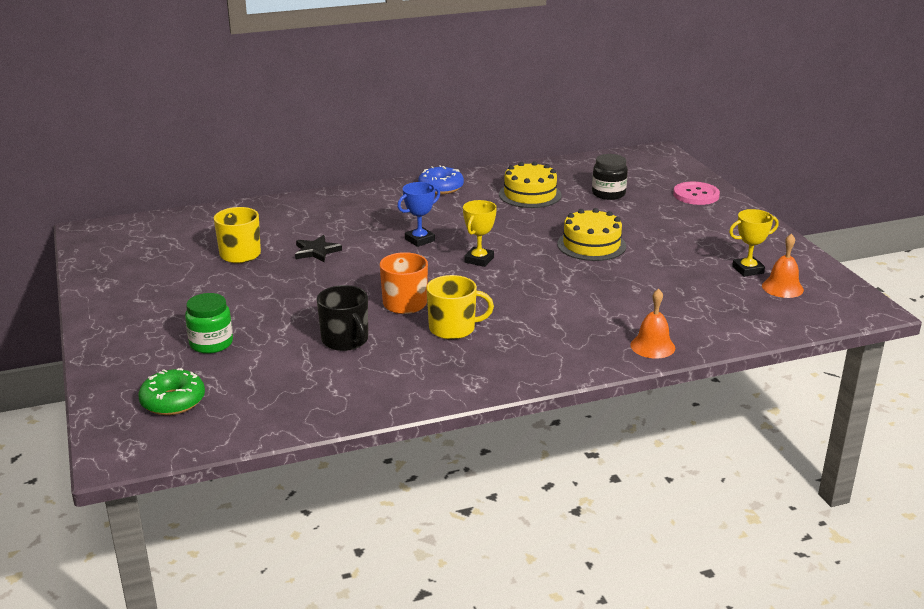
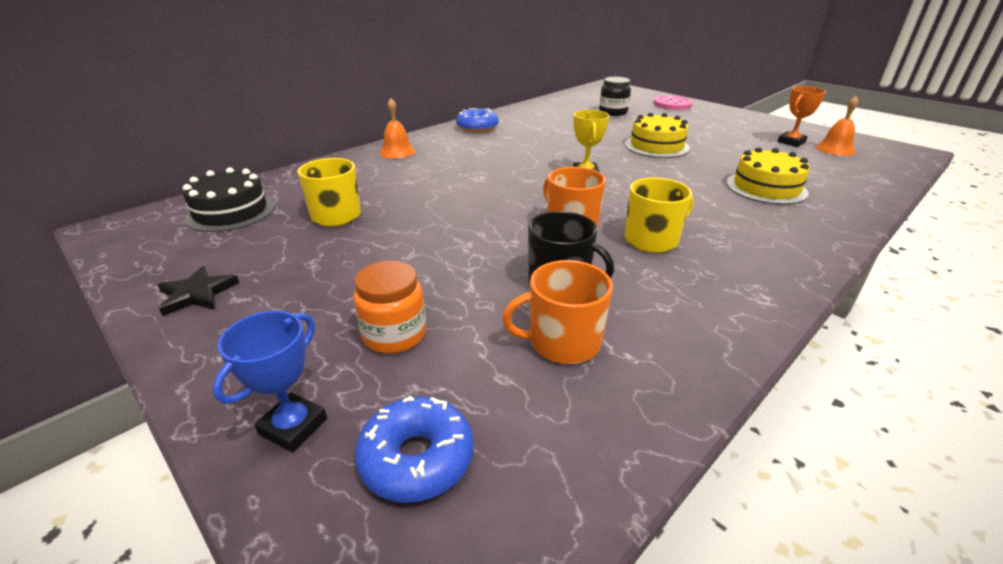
camera: 25 degrees left, 5 degrees up
green donut [138,368,205,415] -> blue donut [355,396,473,503]
green jar [185,293,233,354] -> orange jar [353,261,426,354]
black star [295,235,342,262] -> black star moved to [158,266,239,316]
blue trophy [397,182,440,247] -> blue trophy moved to [213,311,327,452]
yellow cake [499,161,562,208] -> yellow cake moved to [726,147,810,205]
orange bell [630,289,675,359] -> orange bell moved to [380,98,415,158]
yellow trophy [729,209,779,277] -> orange trophy [777,86,826,147]
none -> black cake [183,167,275,232]
none -> orange mug [502,260,613,364]

